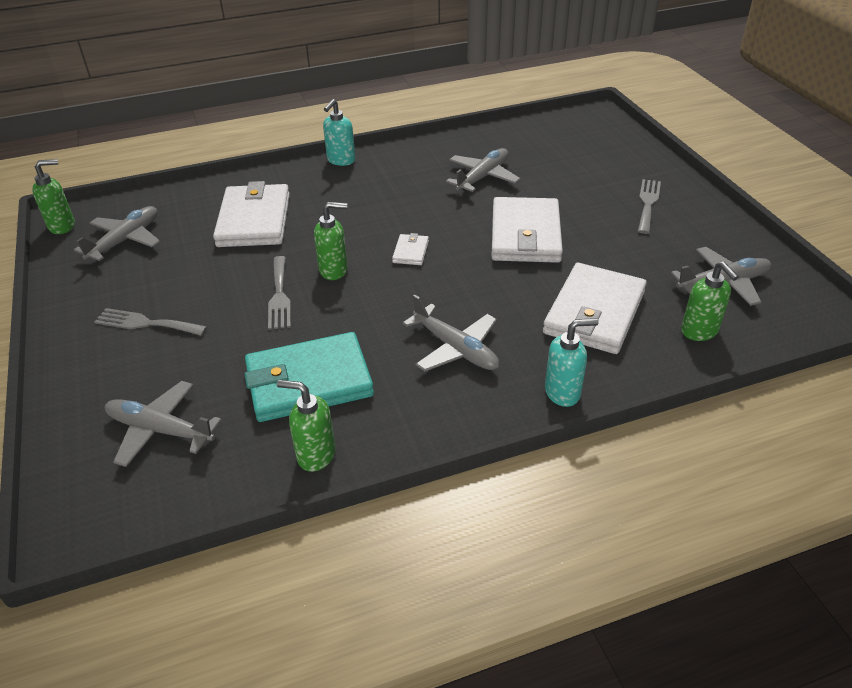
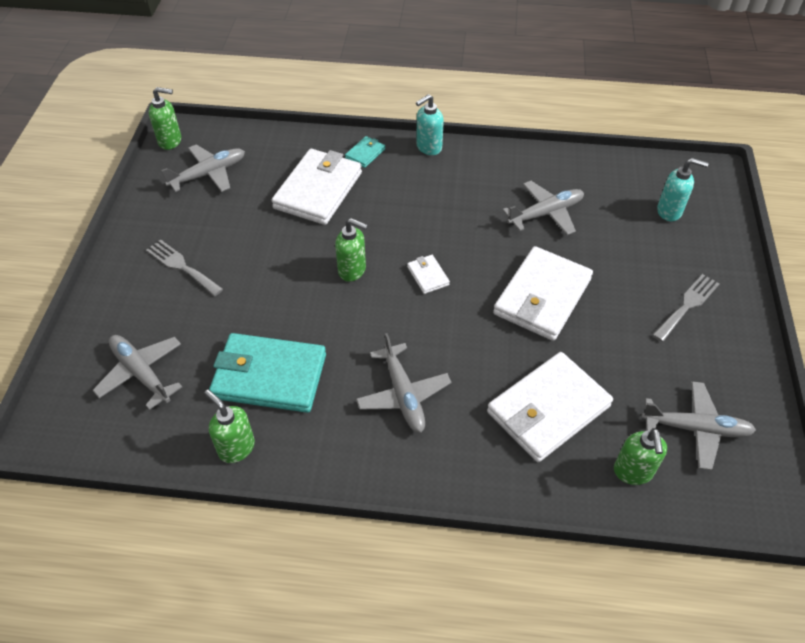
camera: 25 degrees right, 10 degrees up
grey fork [268,256,291,330] -> none
white wallet [392,233,429,265] -> white wallet turned 60 degrees counterclockwise [407,255,450,294]
turquoise soap dispenser [545,318,598,407] -> turquoise soap dispenser moved to [657,158,709,221]
none -> turquoise wallet [345,136,385,168]

